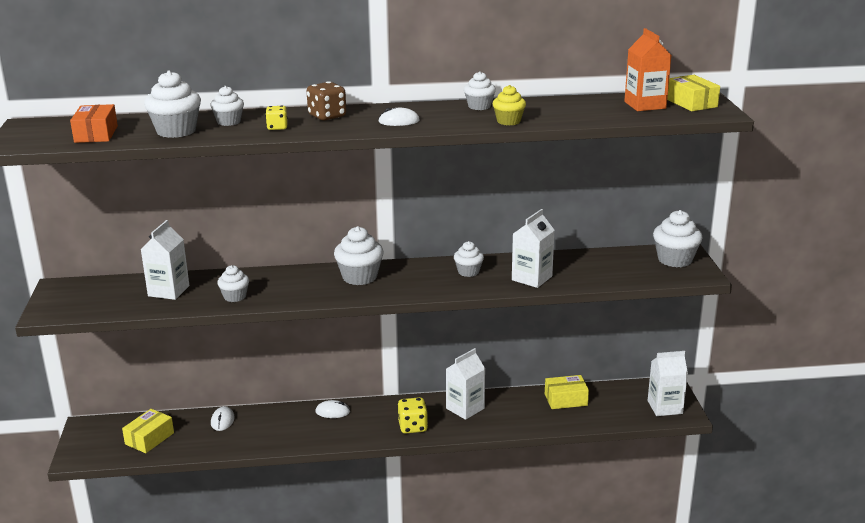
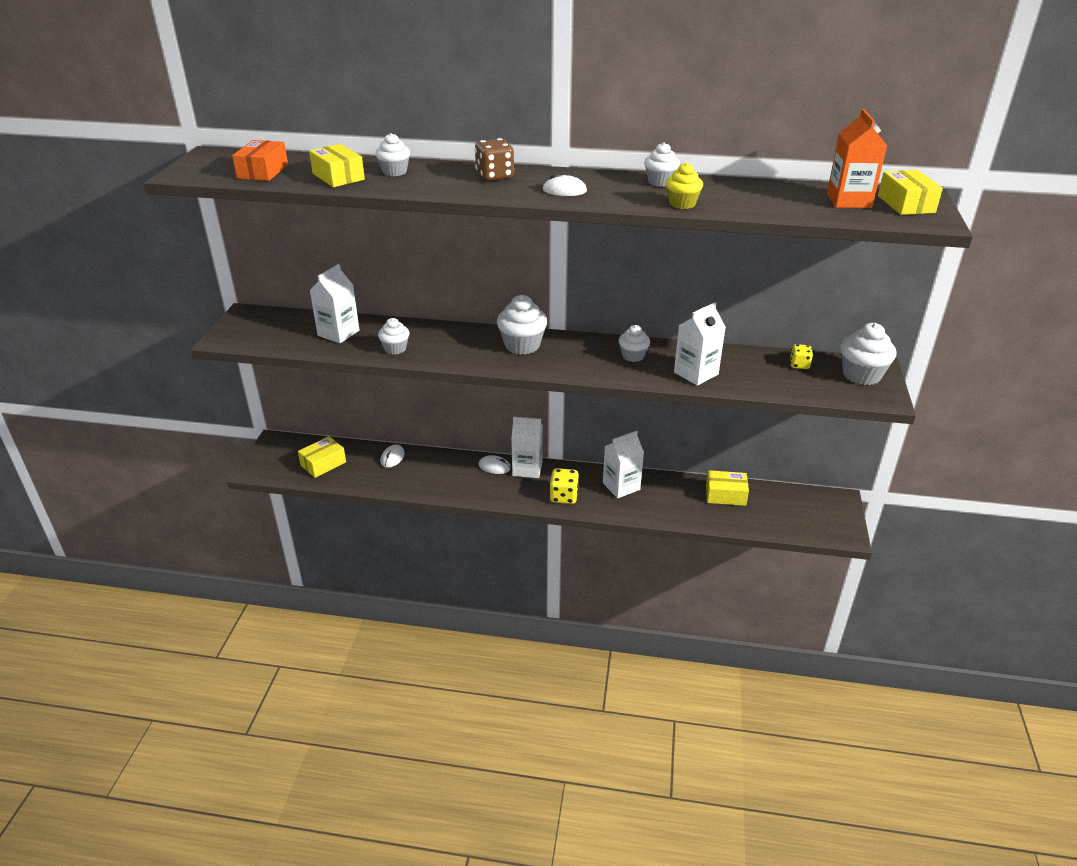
camera: 15 degrees right, 10 degrees up
white cupcake [144,70,201,138] -> yellow box [309,144,365,187]
yellow dice [265,105,288,130] -> yellow dice moved to [790,344,813,369]
white carton [648,351,688,416] -> white carton moved to [511,417,543,478]

